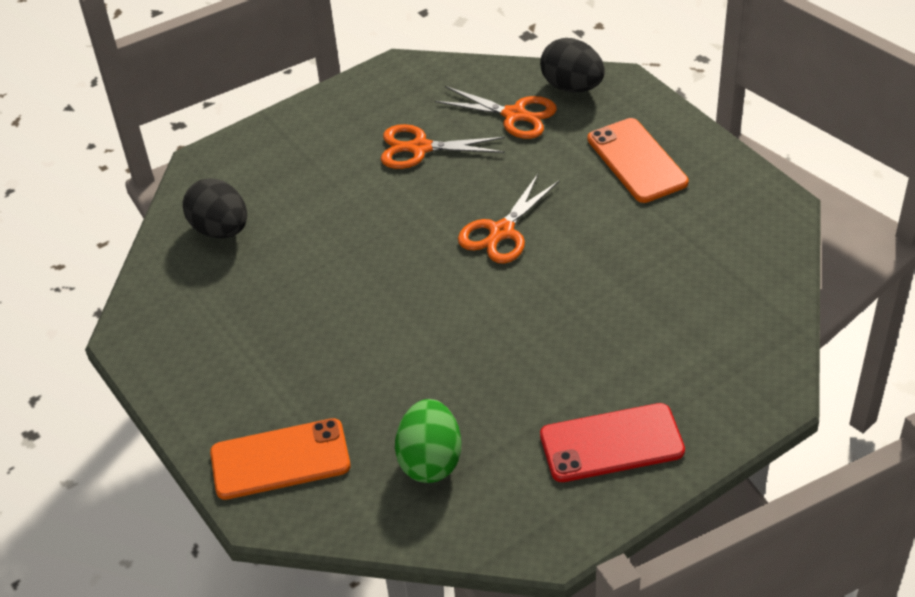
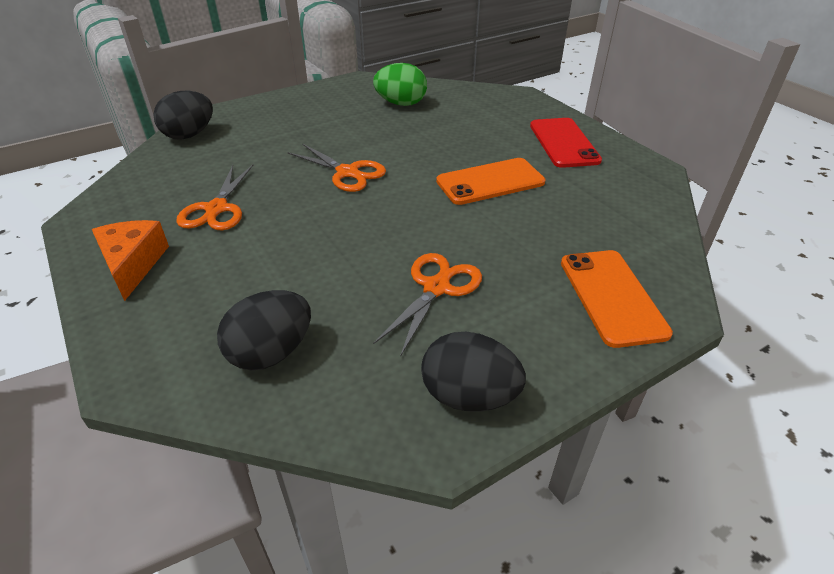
camera: 90 degrees left, 5 degrees down
green egg [395,399,461,483] -> green egg moved to [373,63,427,106]
orange scissors [435,86,557,139] -> orange scissors moved to [373,253,482,357]
orange phone [588,118,689,203] -> orange phone moved to [436,158,545,205]
none -> orange cheese [92,220,169,301]
none -> black egg [421,332,526,412]

